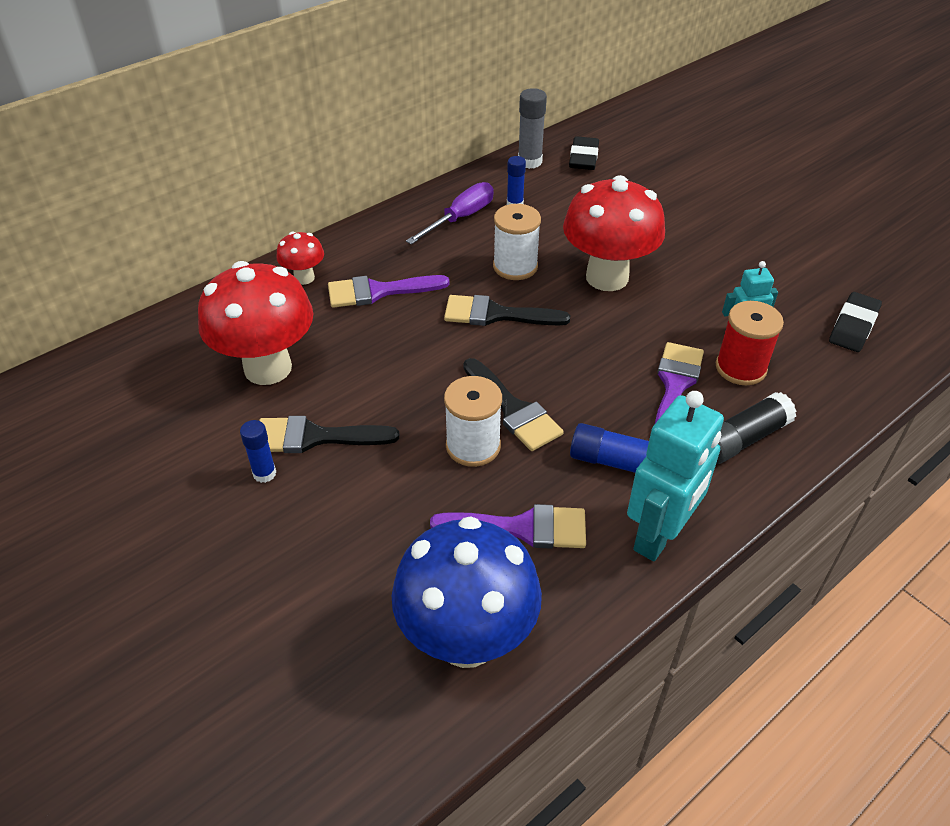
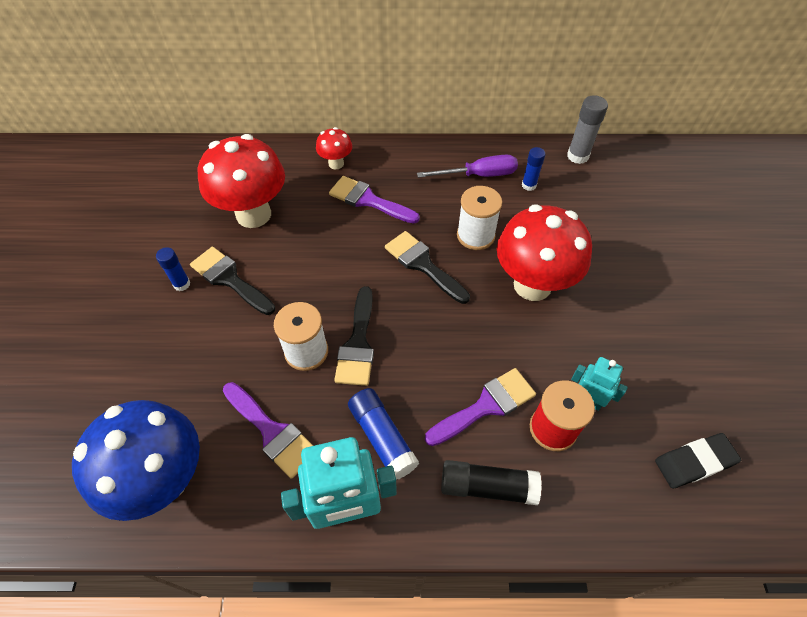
camera: 40 degrees right, 10 degrees up
black eraser [569,136,599,170] -> none

